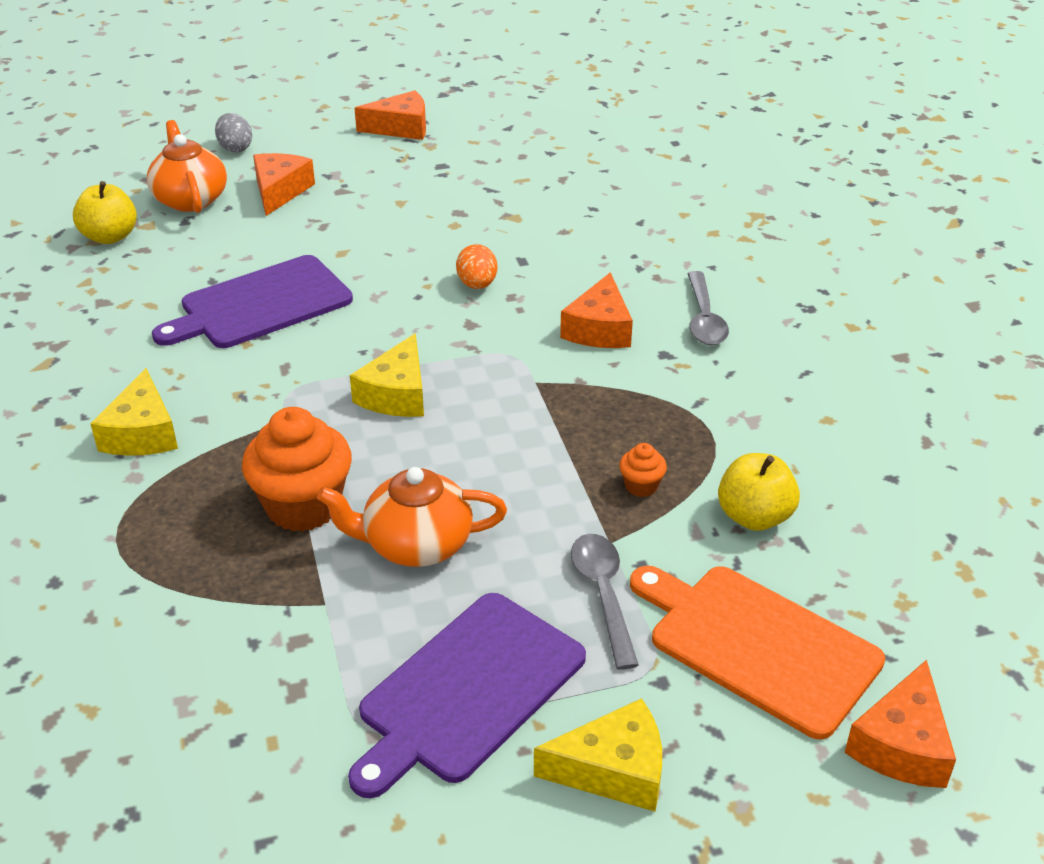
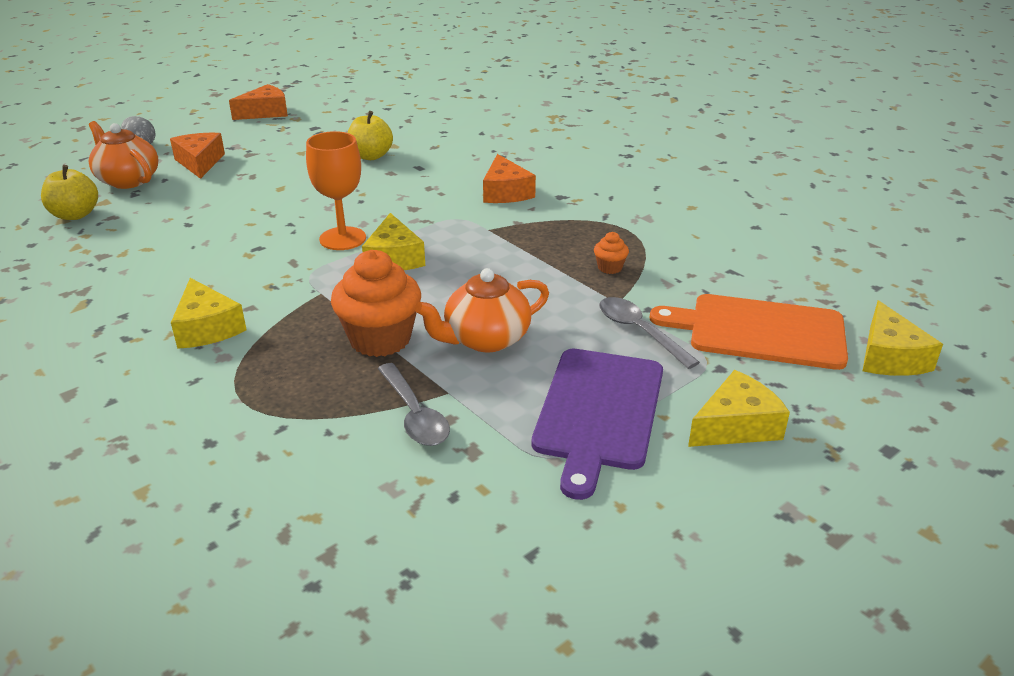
camera: 25 degrees left, 5 degrees down
purple cutting board [152,255,353,348] -> none
orange egg [456,244,497,289] -> none
grey spoon [687,271,729,345] -> grey spoon moved to [378,363,450,446]
yellow apple [718,453,800,531] -> yellow apple moved to [348,111,393,160]
orange cheese [844,660,956,788] -> yellow cheese [863,300,943,376]
none -> orange goblet [306,131,366,250]

